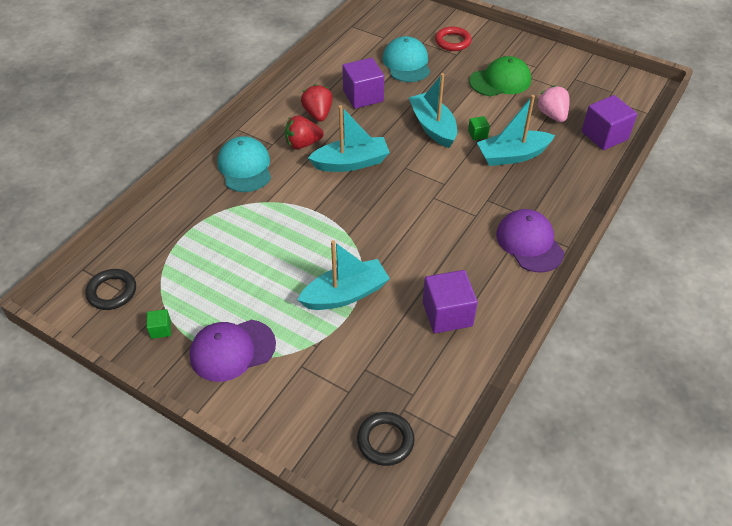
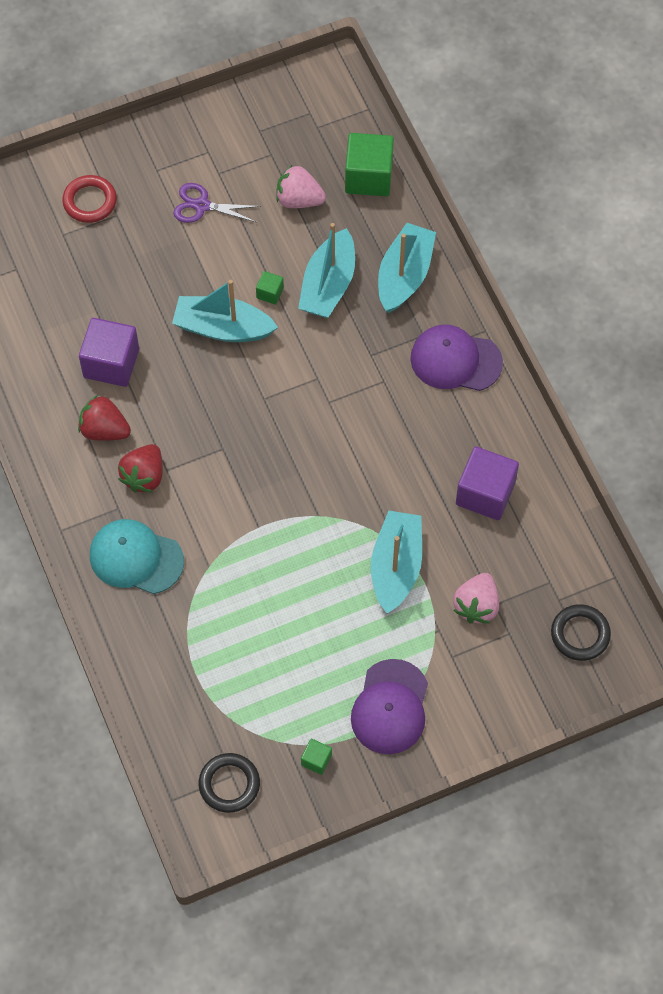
camera: 55 degrees left, 15 degrees up
turquoise boat [308,105,390,172] -> turquoise boat moved to [378,223,436,313]
turquoise cap [383,36,430,82] -> none
green cap [469,56,531,96] -> purple scissors [173,183,261,223]
purple cube [582,95,637,150] -> green cube [345,133,394,196]
none -> pink strawberry [453,573,499,623]

